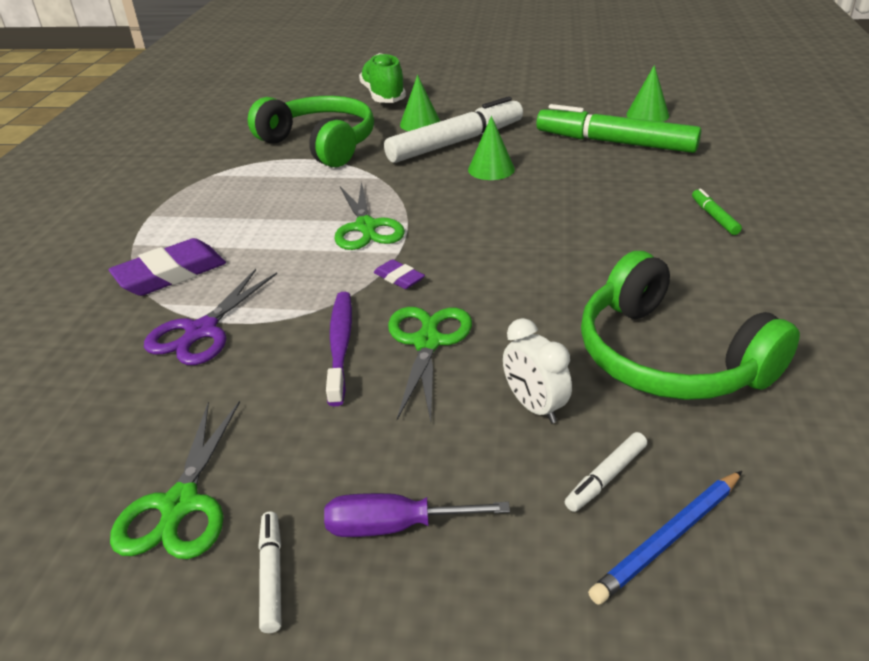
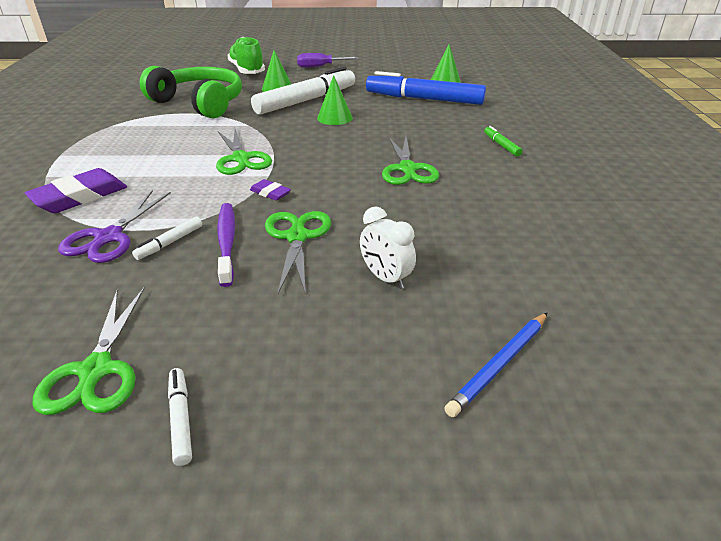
camera: 10 degrees left, 0 degrees up
purple screwdriver [324,493,510,537] -> purple screwdriver moved to [297,53,358,68]
green marker [536,104,701,153] -> blue marker [366,71,486,105]
white marker [565,432,647,512] -> white marker moved to [132,216,202,260]
green headphones [581,251,800,400] -> none
none -> green scissors [382,136,439,185]

